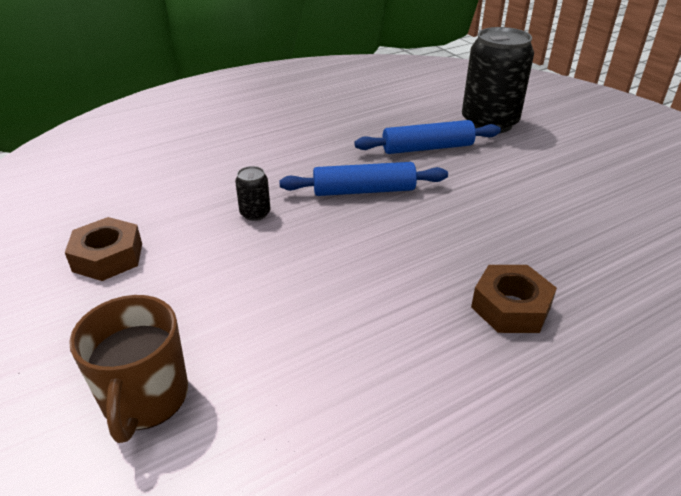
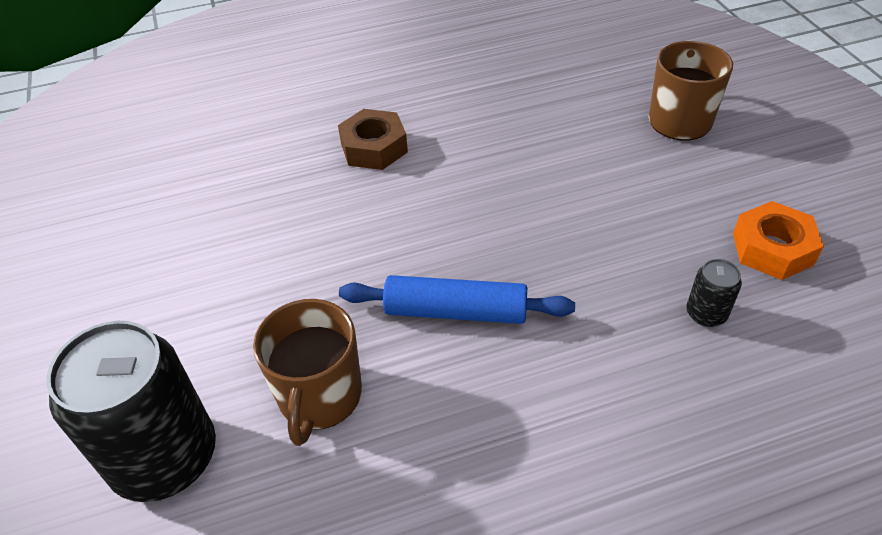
camera: 165 degrees left, 10 degrees up
brown nut [65,217,142,281] -> orange nut [733,201,824,280]
black can [235,166,271,221] -> black can moved to [686,259,742,327]
blue rolling pin [354,120,501,154] -> brown mug [253,299,362,446]

